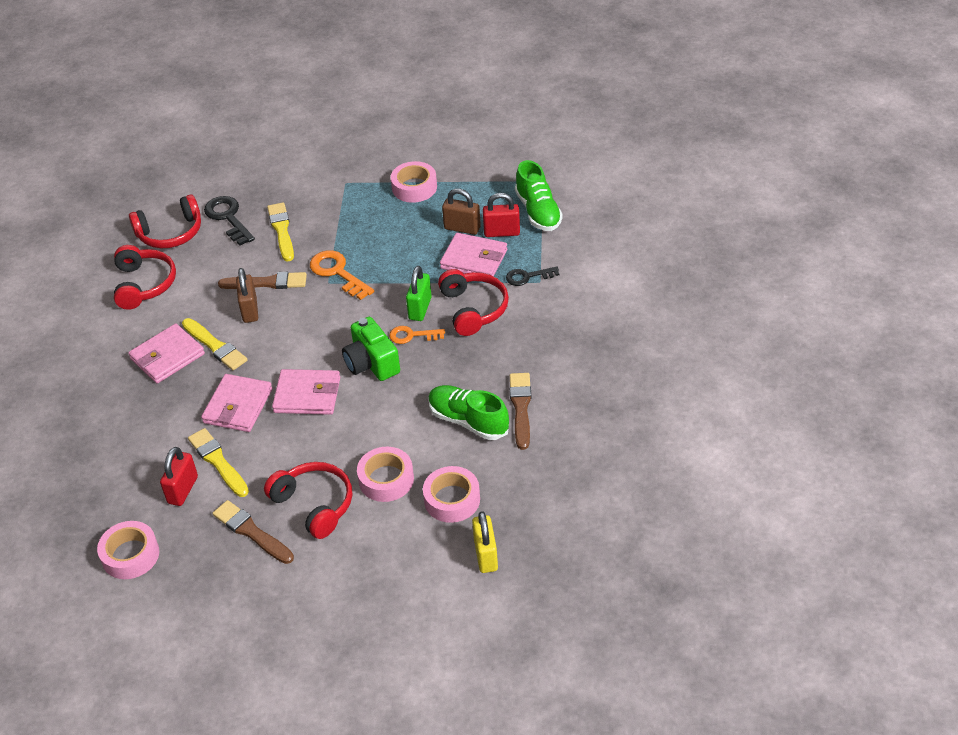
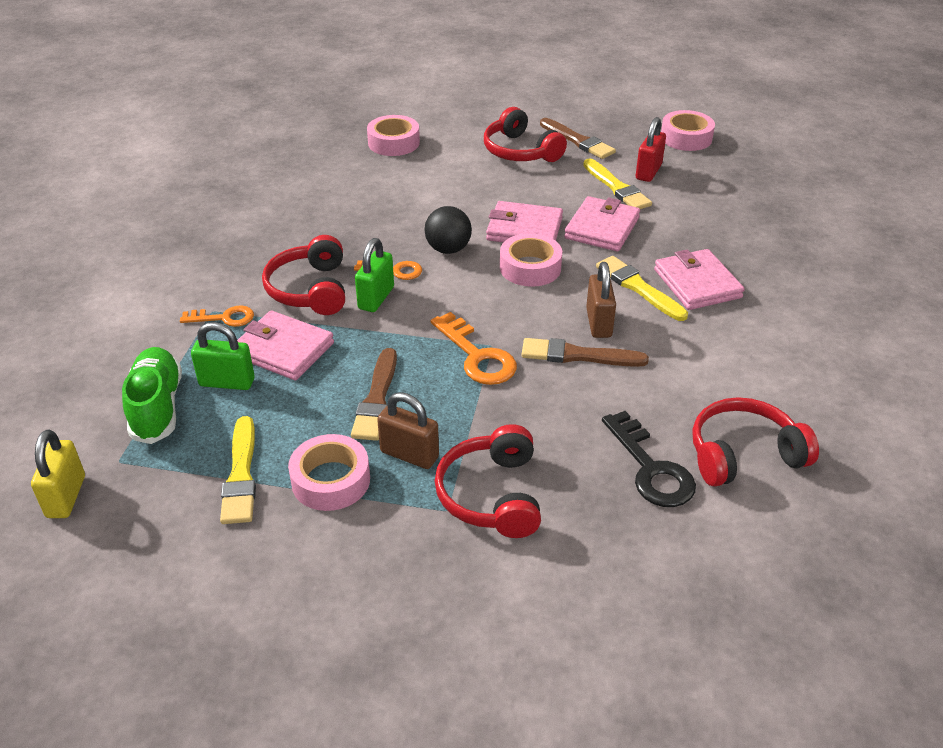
camera: 175 degrees left, 5 degrees down
red headphones [114,245,176,310] -> red headphones moved to [435,424,541,538]
pink wallet [128,323,205,384] -> pink wallet turned 75 degrees counterclockwise [654,249,745,310]
yellow brush [267,202,294,262] -> yellow brush moved to [220,416,256,524]
green camera [342,317,400,381] -> black ball [424,206,472,254]
pink tape [357,447,414,502] -> pink tape moved to [500,233,562,287]
green shoe [429,385,509,440] -> none
brown padlock [442,189,481,235] -> brown padlock moved to [377,392,439,469]
yellow padlock [472,511,498,573] -> yellow padlock moved to [31,430,85,518]
red padlock [483,193,520,237] -> green padlock [191,322,255,390]
black key [506,267,559,286] -> orange key [180,305,254,327]
brown brush [510,373,531,450] -> brown brush moved to [351,348,397,441]

